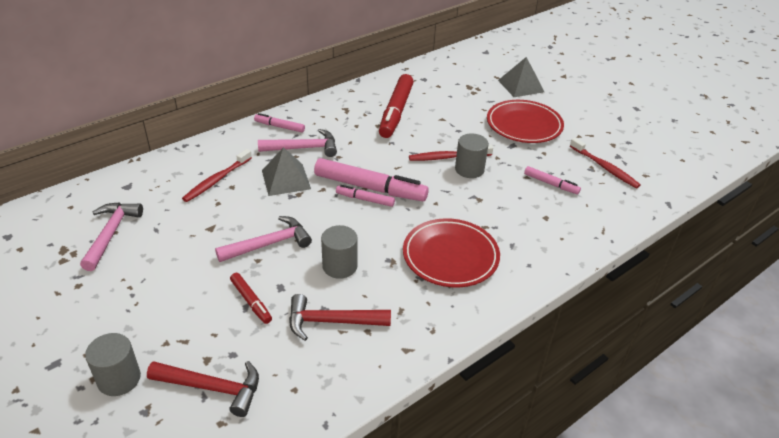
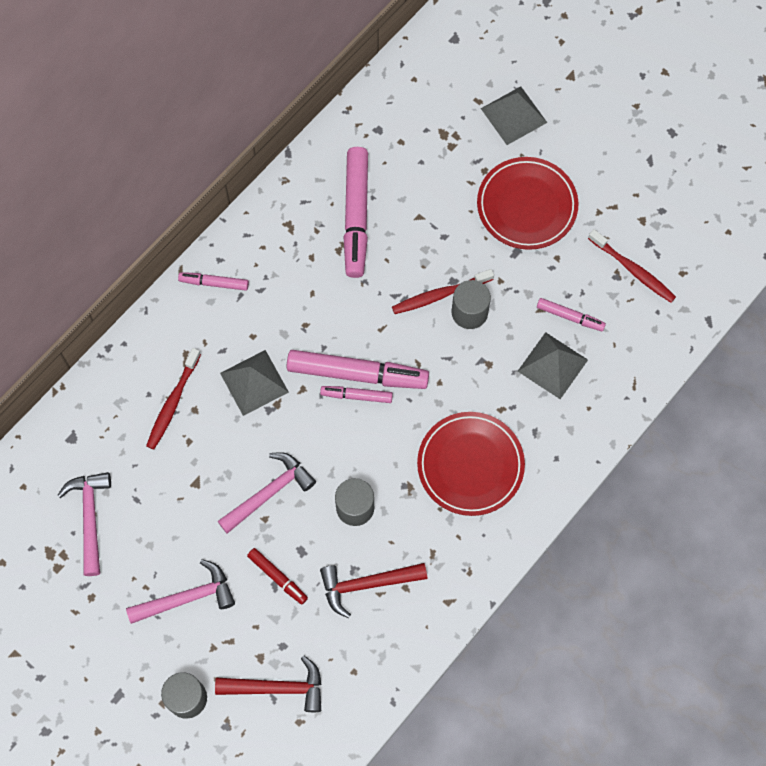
camera: 10 degrees left, 30 degrees up
pink hammer [258,129,337,157] -> pink hammer moved to [126,559,235,624]
red marker [379,74,414,138] -> pink marker [344,147,368,278]
none -> grey pyramid [518,332,588,399]

